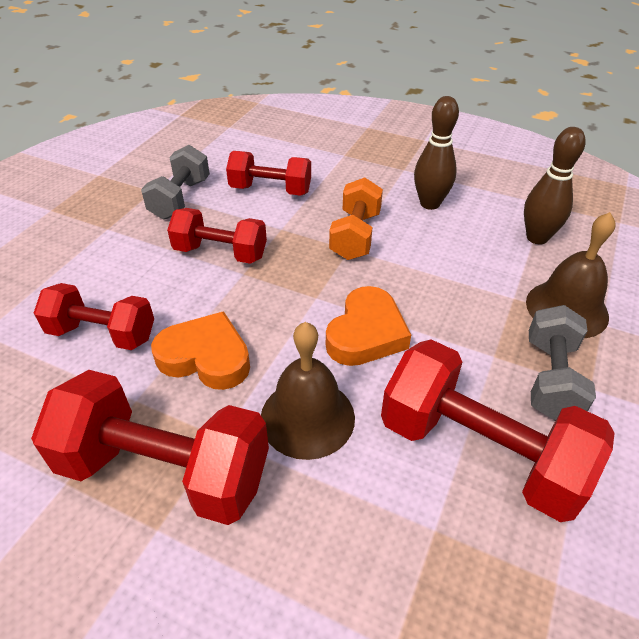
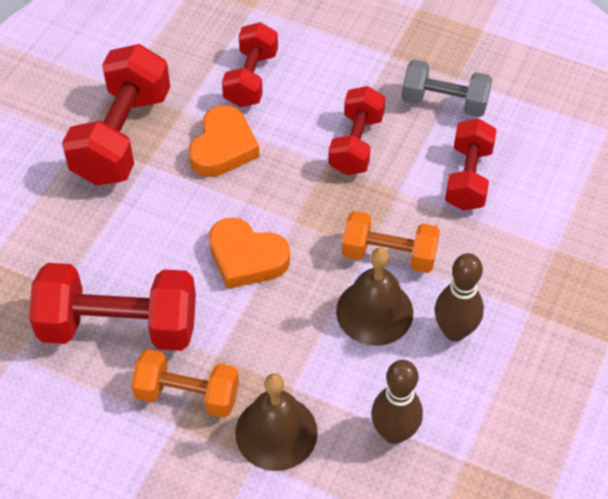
camera: 90 degrees right, 10 degrees up
brown bell [261,322,355,460] -> brown bell moved to [336,247,413,346]
red dumbbell [381,339,614,522] -> red dumbbell turned 60 degrees clockwise [29,263,196,351]
grey dumbbell [529,305,596,421] -> orange dumbbell [131,349,239,418]

